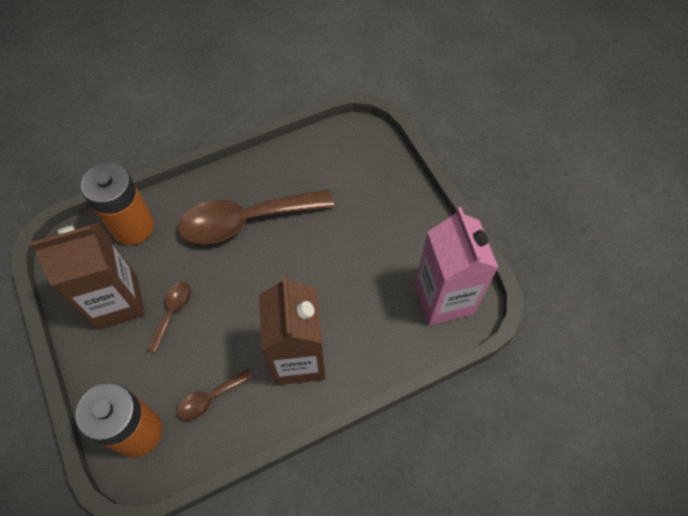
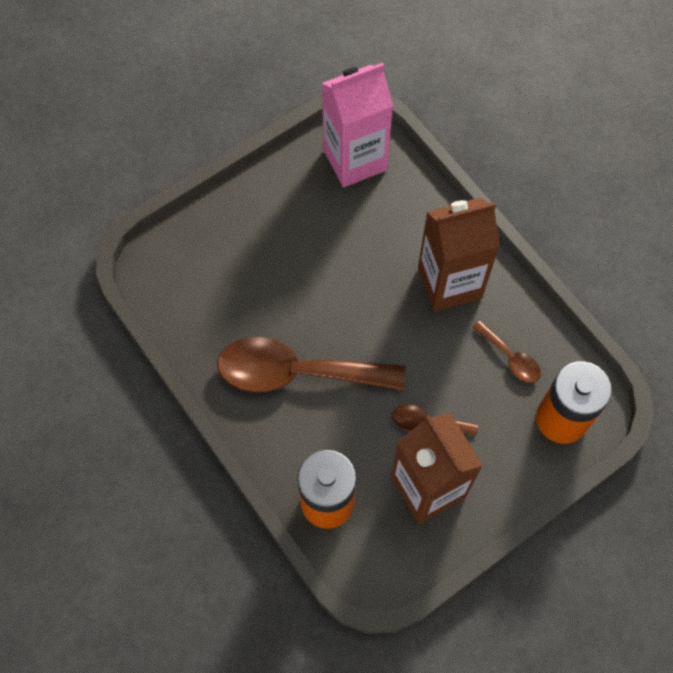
camera: 100 degrees left, 5 degrees up
brown spoon [178,189,334,244] -> brown spoon turned 120 degrees clockwise [217,337,405,392]

